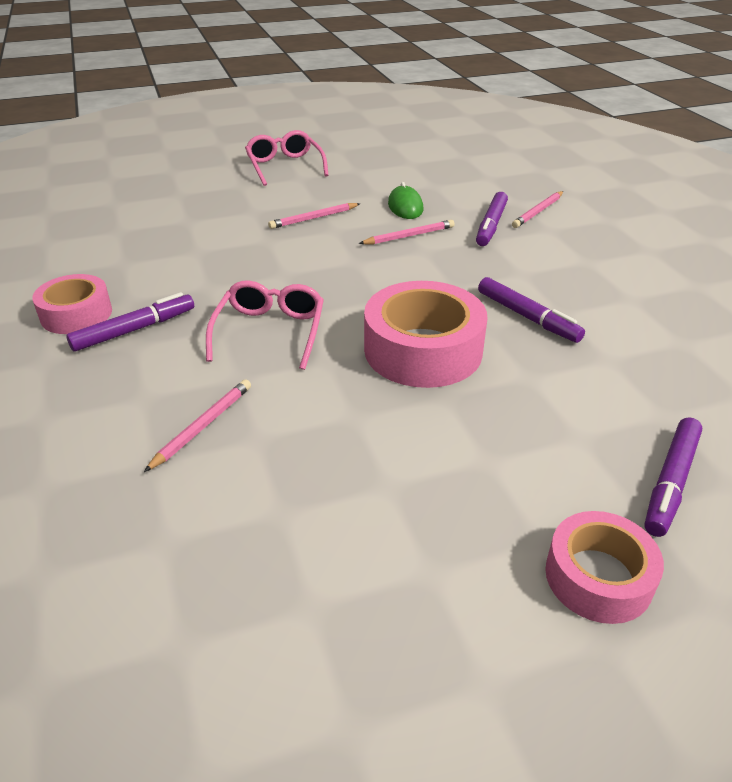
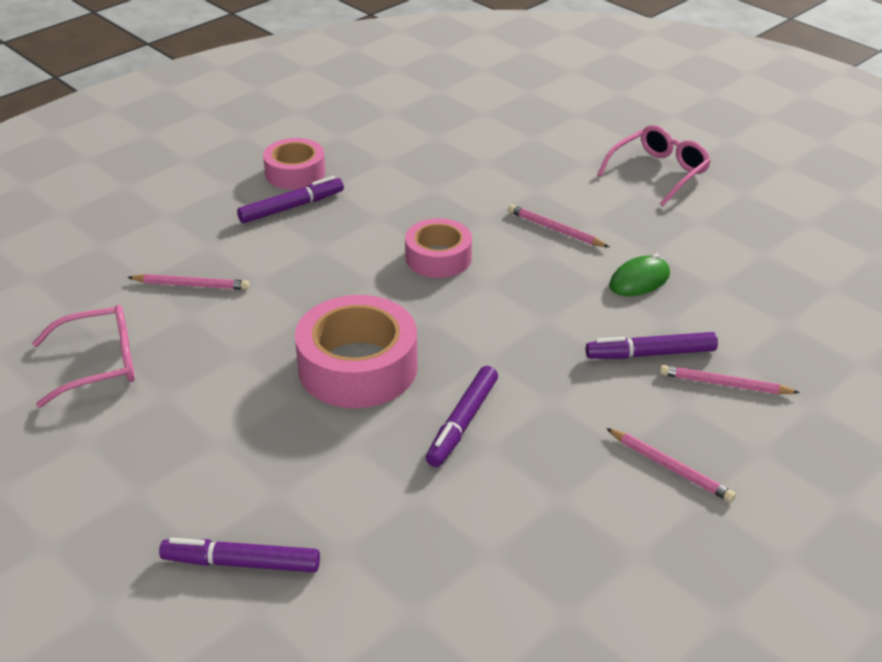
camera: 65 degrees right, 0 degrees up
purple marker [66,292,194,352] -> purple marker turned 60 degrees counterclockwise [237,176,344,223]
pink glasses [206,280,324,370] -> pink glasses moved to [32,305,135,407]
pink pencil [359,220,455,244] -> pink pencil moved to [606,428,736,502]
pink tape [545,511,664,624] -> pink tape moved to [405,218,472,278]

